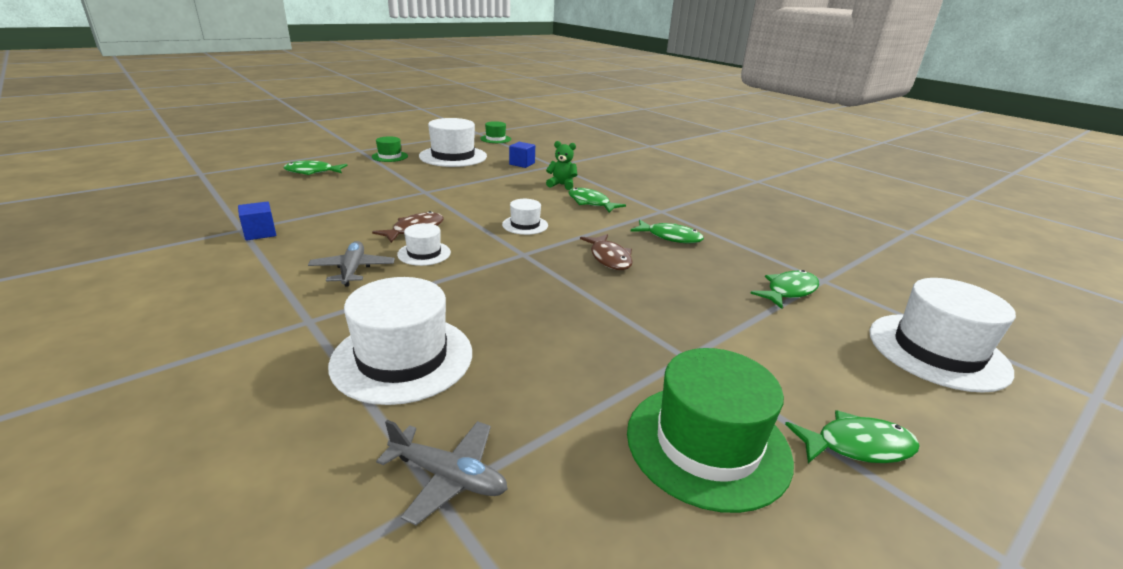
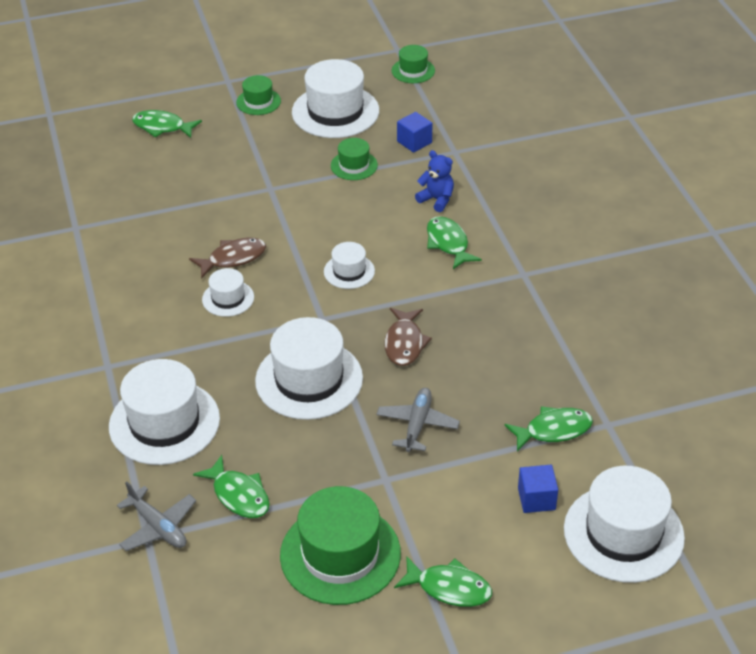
camera: 25 degrees right, 15 degrees up
blue cube [238,202,276,240] -> blue cube moved to [518,465,558,513]
grey plane [308,241,395,287] -> grey plane moved to [376,388,460,452]
green teddy bear [546,141,577,190] -> blue teddy bear [415,150,454,212]
green fish [630,220,704,243] -> green fish moved to [193,455,270,518]
none -> white hat [255,317,363,420]
none -> green hat [331,138,378,180]

